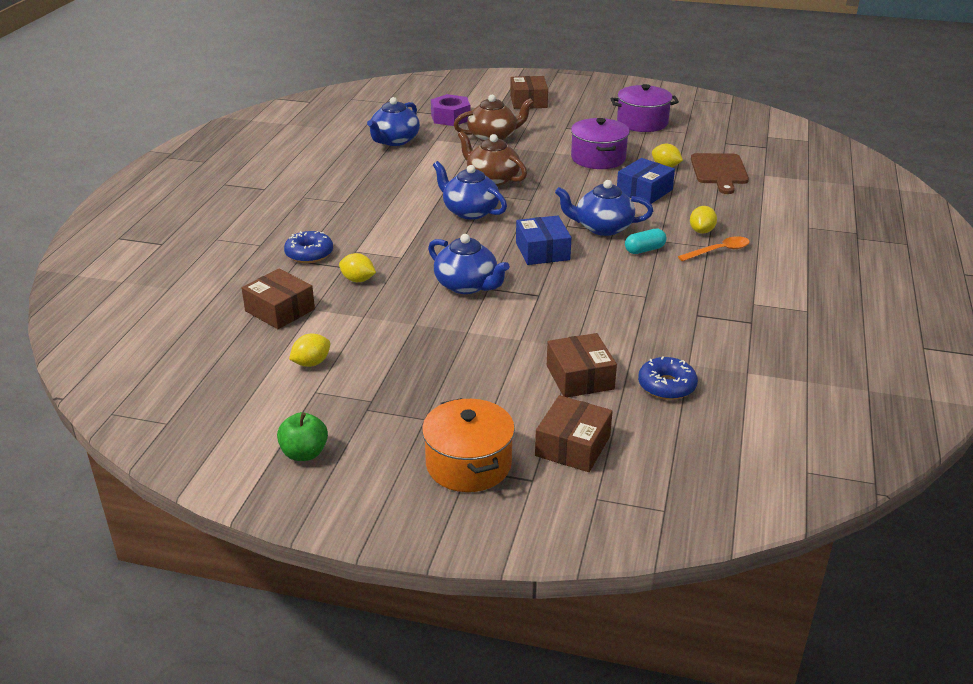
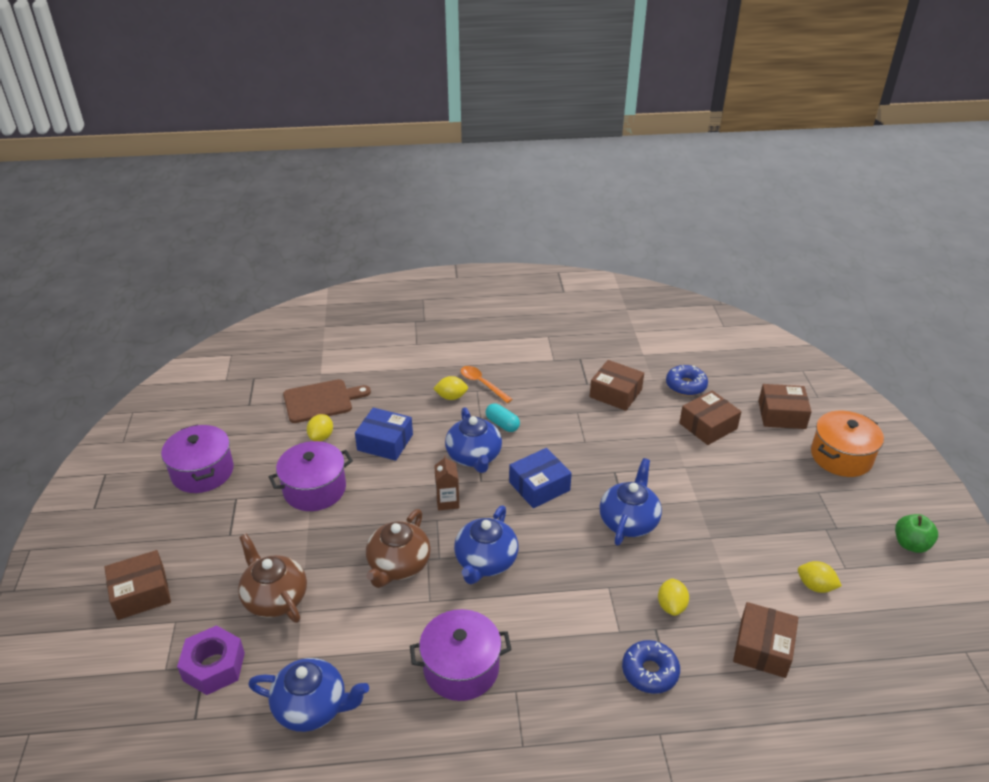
camera: 110 degrees left, 5 degrees up
none -> purple pot [410,609,512,701]
none -> brown carton [434,455,459,511]
none -> brown box [590,360,644,411]

